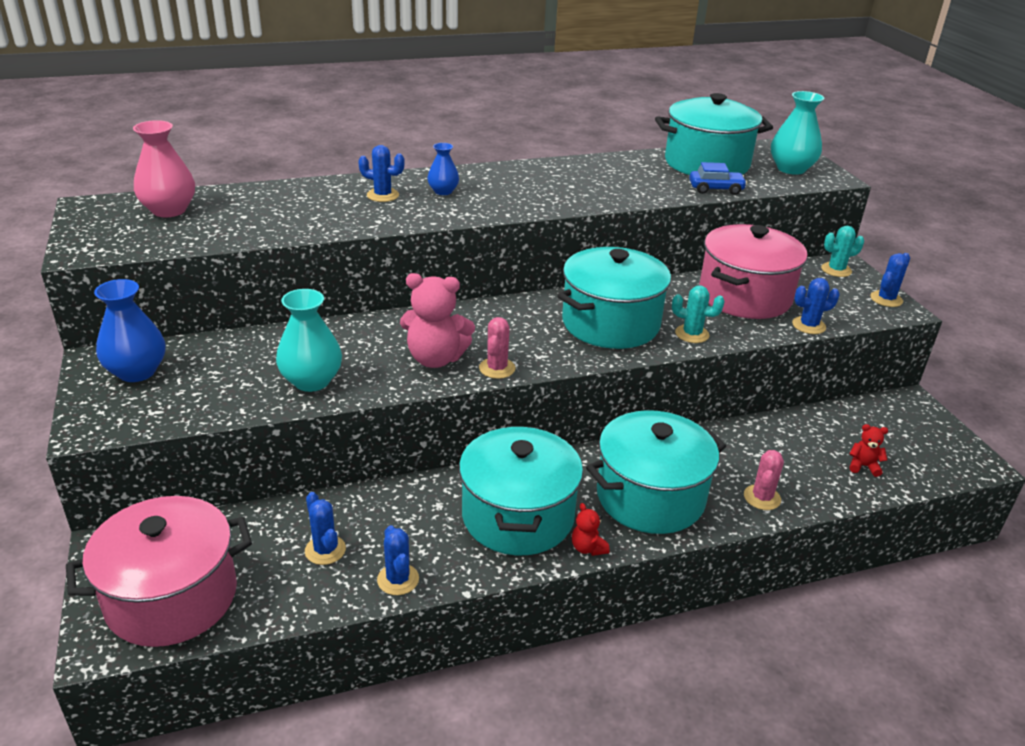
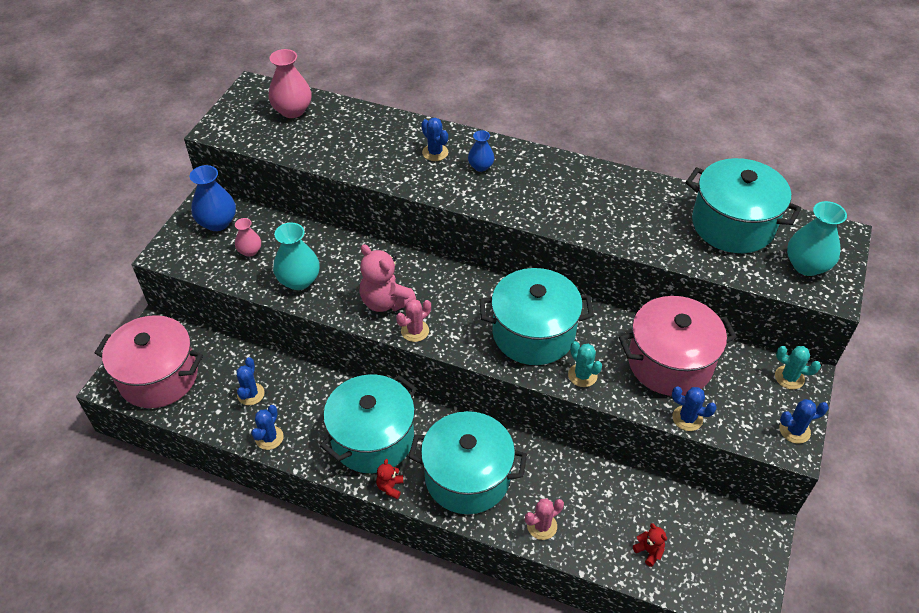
camera: 40 degrees right, 15 degrees up
blue car [689,162,747,195] -> none
none -> pink vase [235,218,261,257]

